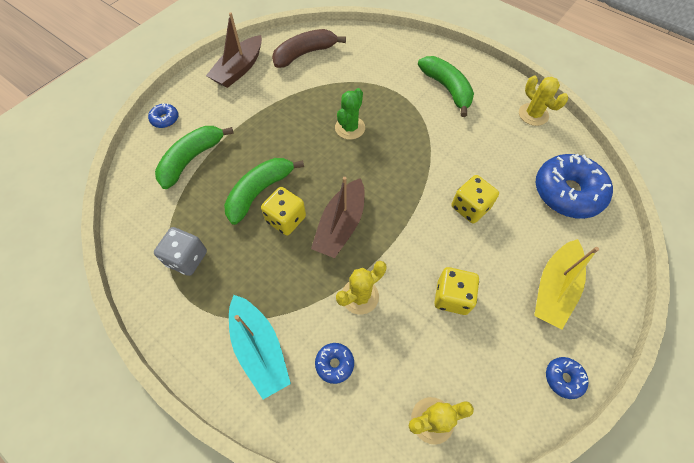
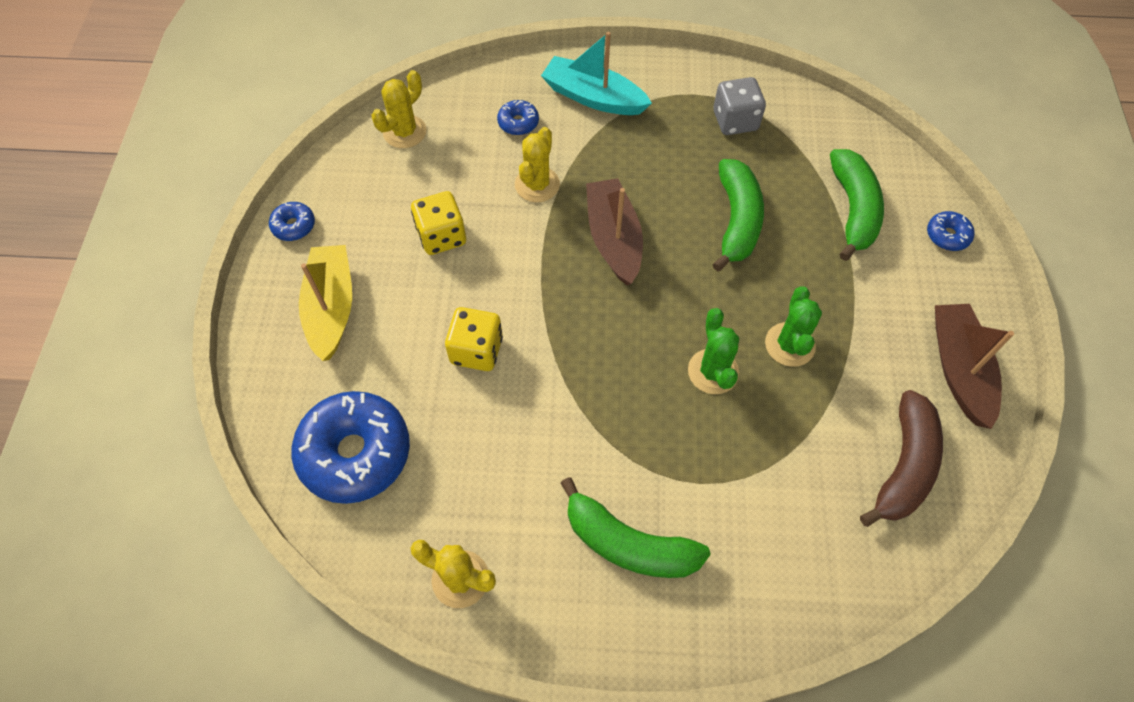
camera: 145 degrees right, 0 degrees up
yellow dice [261,187,306,236] -> none
none -> green cactus [765,286,822,367]

